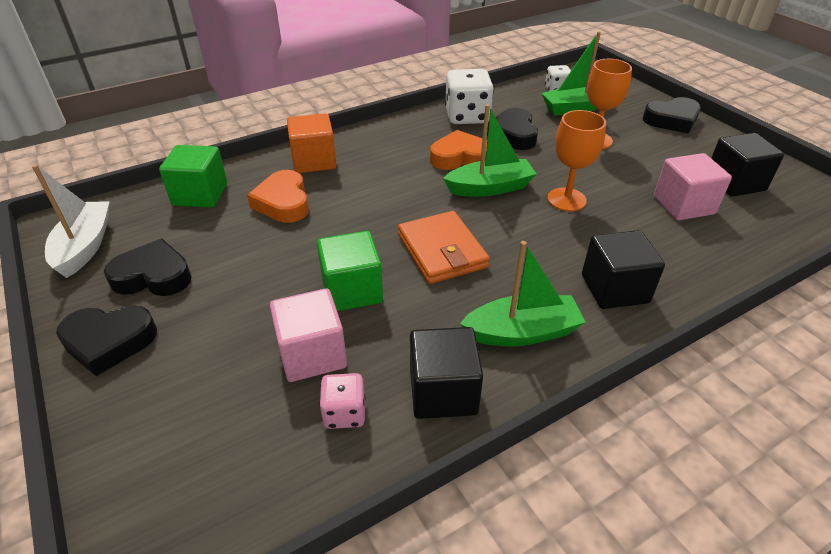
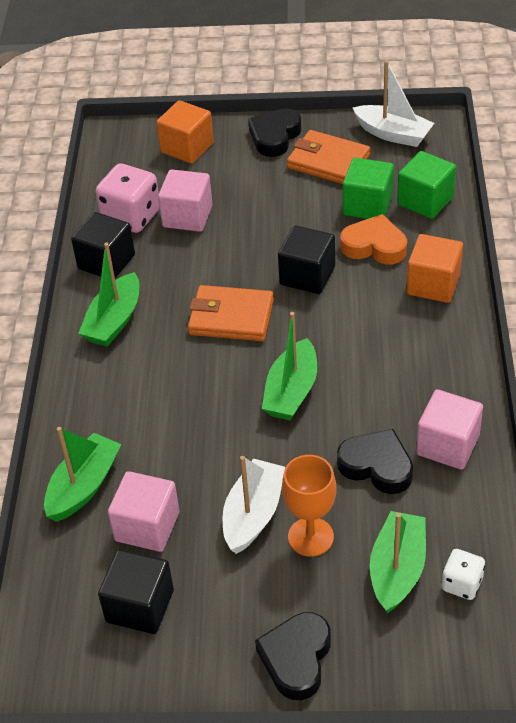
camera: 125 degrees right, 5 degrees up
black heart [104,239,192,296] -> orange wallet [287,130,370,184]
green cube [317,231,383,311] -> green cube moved to [343,158,394,219]
pink dice [319,373,366,429] -> pink dice [95,164,160,233], size x1.80
orange heart [430,130,487,170] -> none
white dice [445,69,494,124] -> pink cube [416,389,483,470]
orange goblet [547,110,606,211] -> none
black cube [582,230,665,309] -> black cube moved to [278,225,335,294]
none -> green boat [44,427,121,522]
none -> orange cube [156,100,214,164]
none -> white boat [223,456,285,554]

